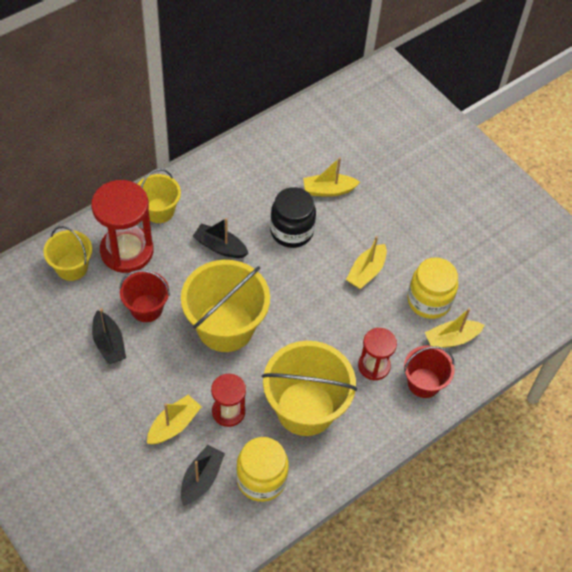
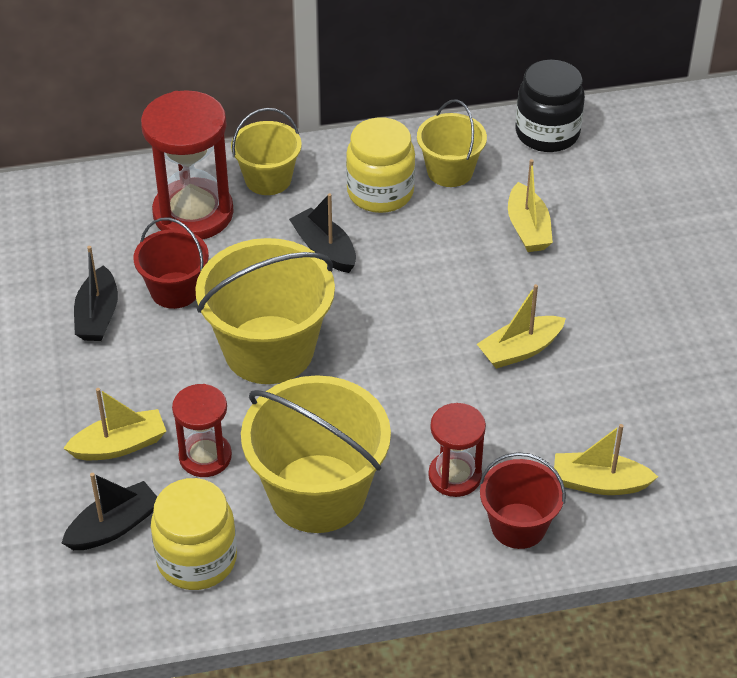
camera: 30 degrees right, 10 degrees down
yellow bucket [43,226,92,281] -> yellow bucket moved to [417,99,487,187]
black jar [270,187,316,248] -> black jar moved to [516,60,585,152]
yellow boat [303,157,360,197] -> yellow boat turned 120 degrees counterclockwise [508,159,553,252]
yellow jar [407,257,458,319] -> yellow jar moved to [346,117,415,213]

